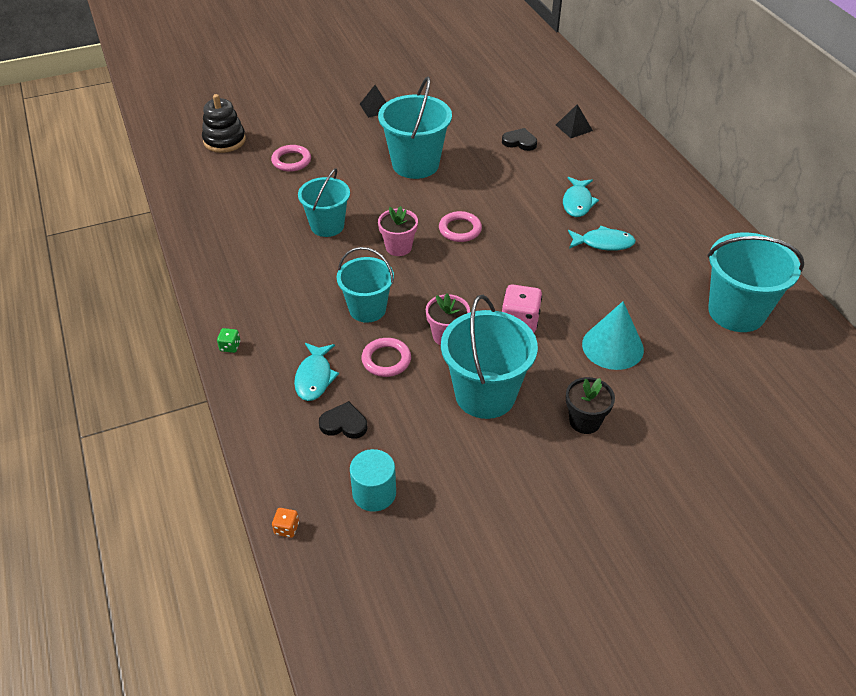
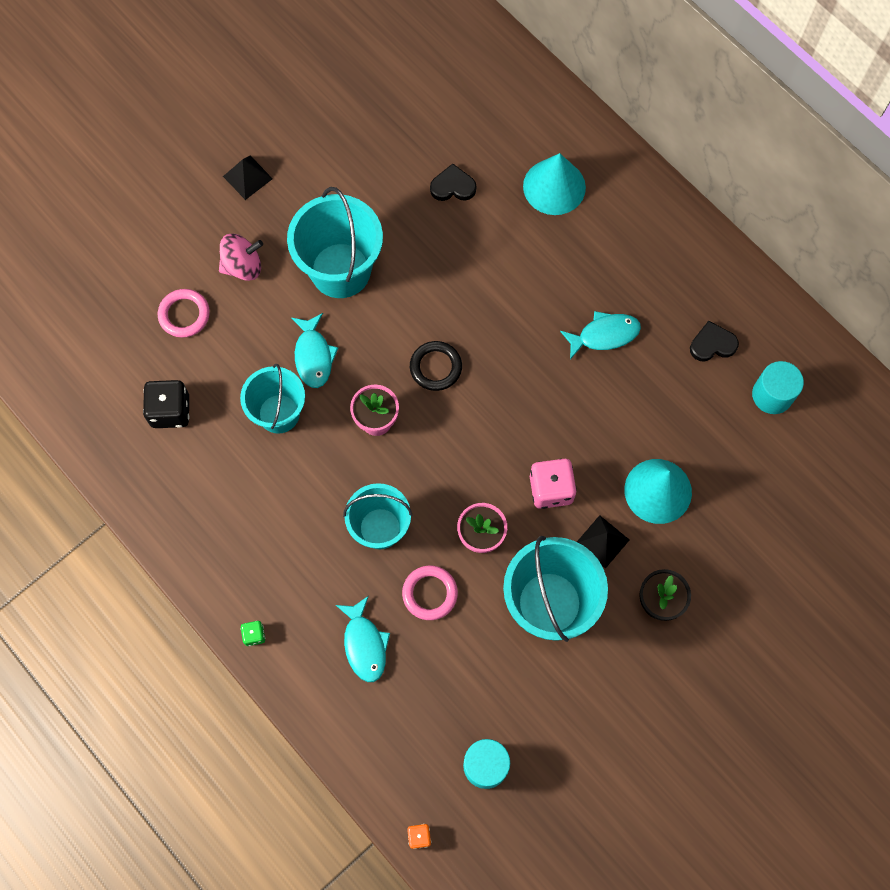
camera: 20 degrees left, 25 degrees up
black stacking toy [202,94,246,153] -> none
black heart [319,401,367,439] -> black heart moved to [690,321,739,361]
pink ring [439,211,482,242] -> black ring [410,341,462,391]
black pyramid [556,104,593,138] -> black pyramid moved to [577,515,629,569]
turquoise fish [563,177,599,217] -> turquoise fish moved to [292,313,338,388]
turquoise bucket [707,232,804,332] -> turquoise cylinder [752,361,804,414]
none -> black dice [143,380,189,428]
none -> pink spinning top [219,234,263,281]
none -> turquoise cone [523,153,586,215]

